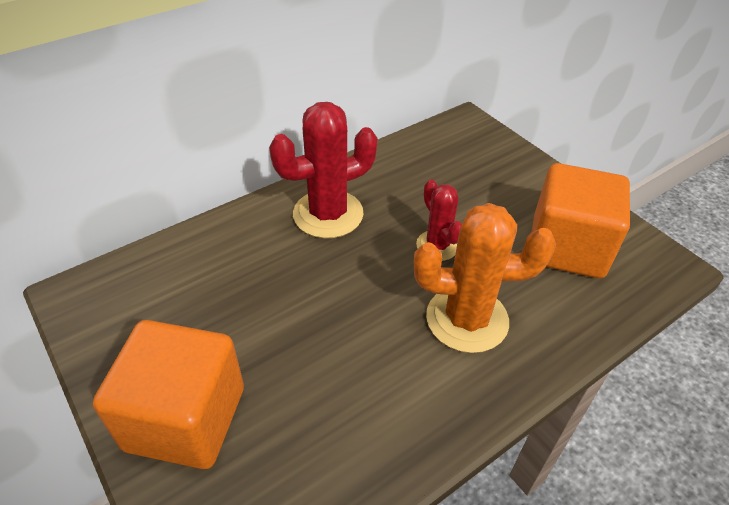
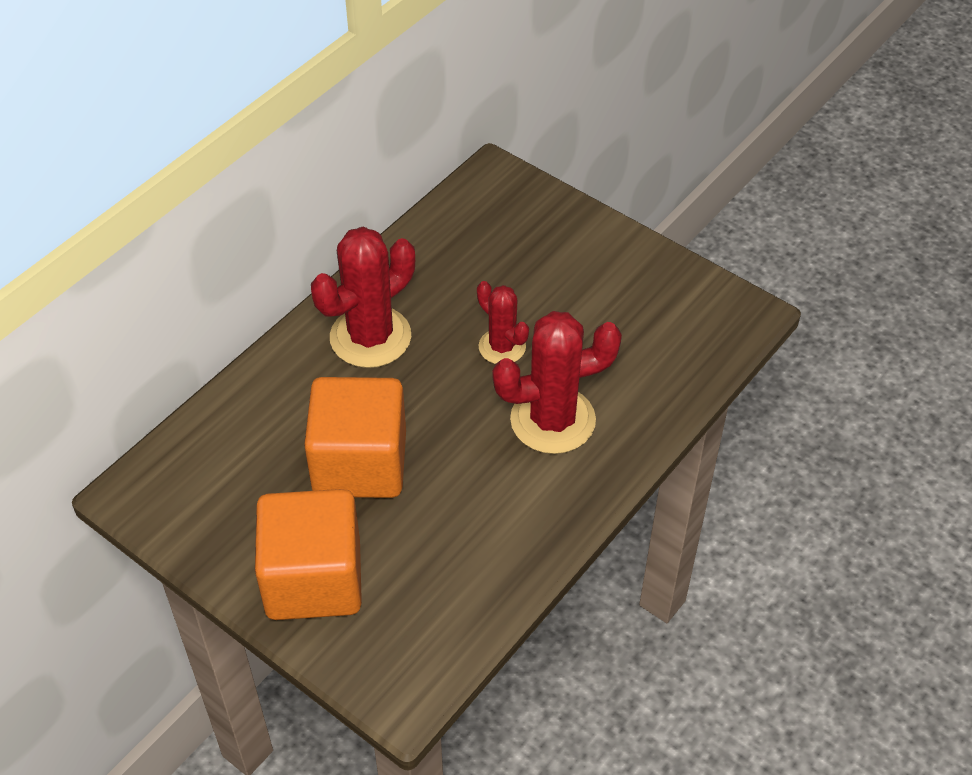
camera: 15 degrees left, 5 degrees up
orange cactus [414,203,556,353] -> red cactus [493,311,622,454]
orange cube [532,163,630,278] -> orange cube moved to [304,377,406,498]

